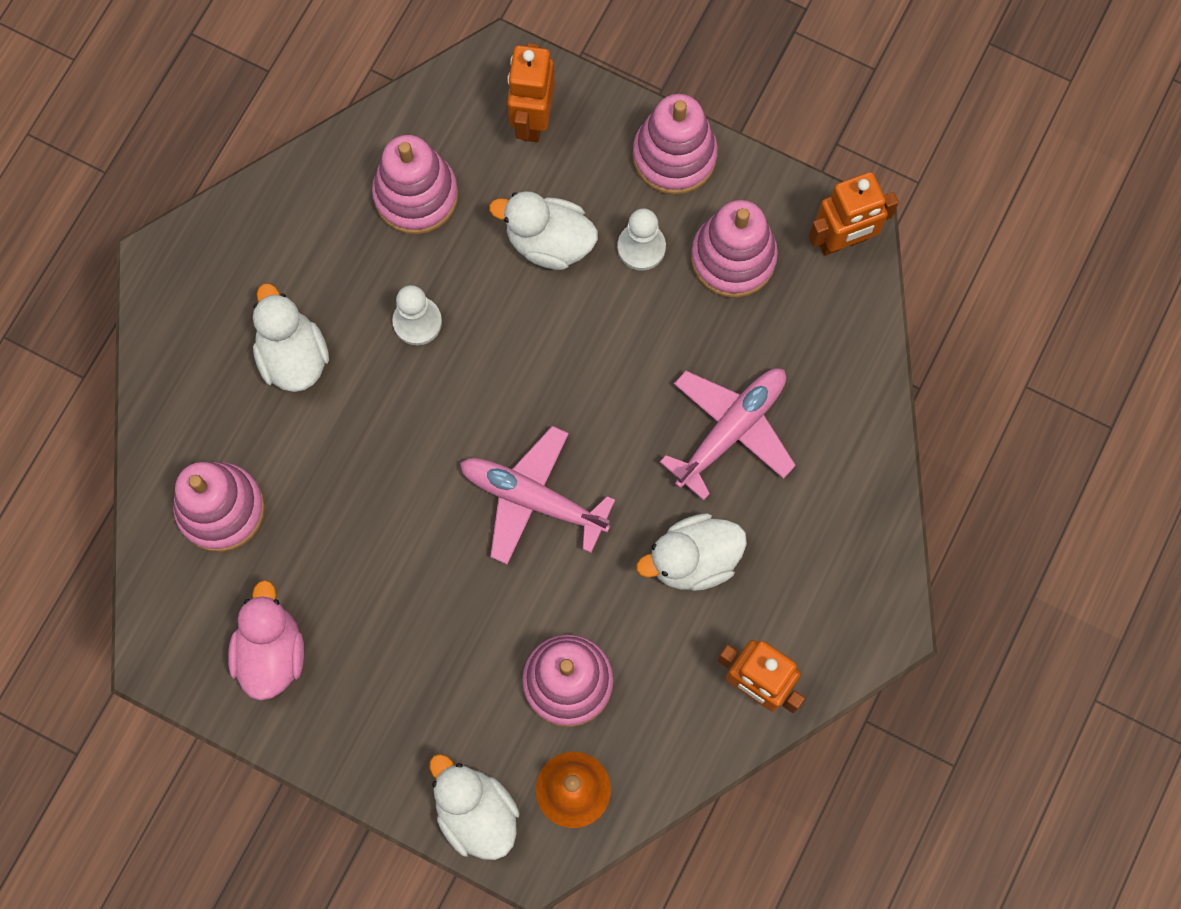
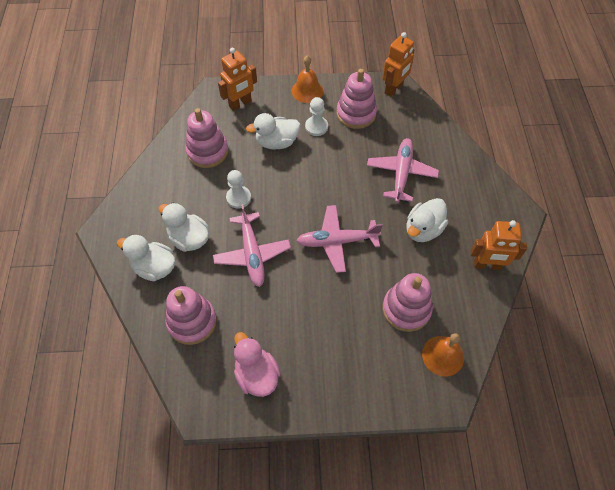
camera: 30 degrees left, 15 degrees down
white duck [430,754,519,860] -> white duck moved to [117,235,176,281]
orange robot [507,43,555,142] -> orange robot turned 105 degrees counterclockwise [218,48,257,111]
pink stacking toy [633,94,718,195] -> orange bell [291,55,323,103]
none -> pink plane [213,204,291,287]

